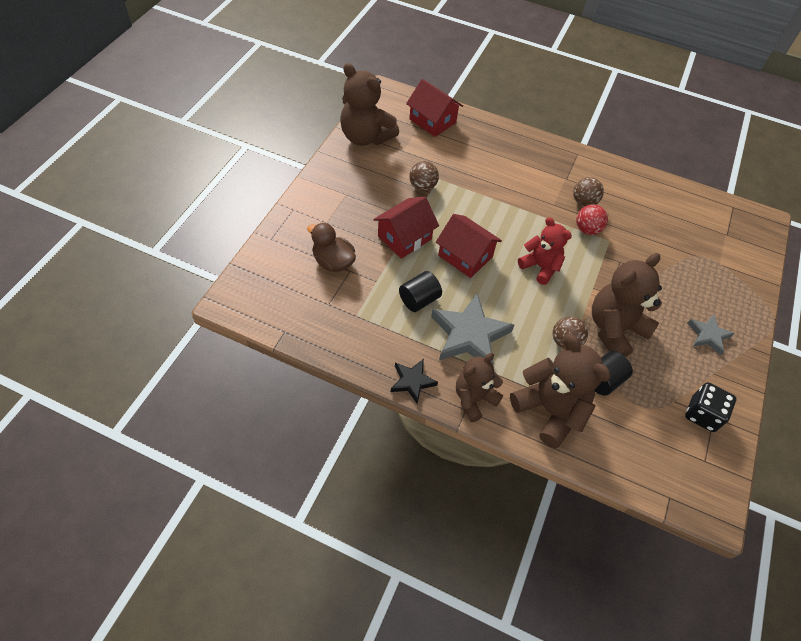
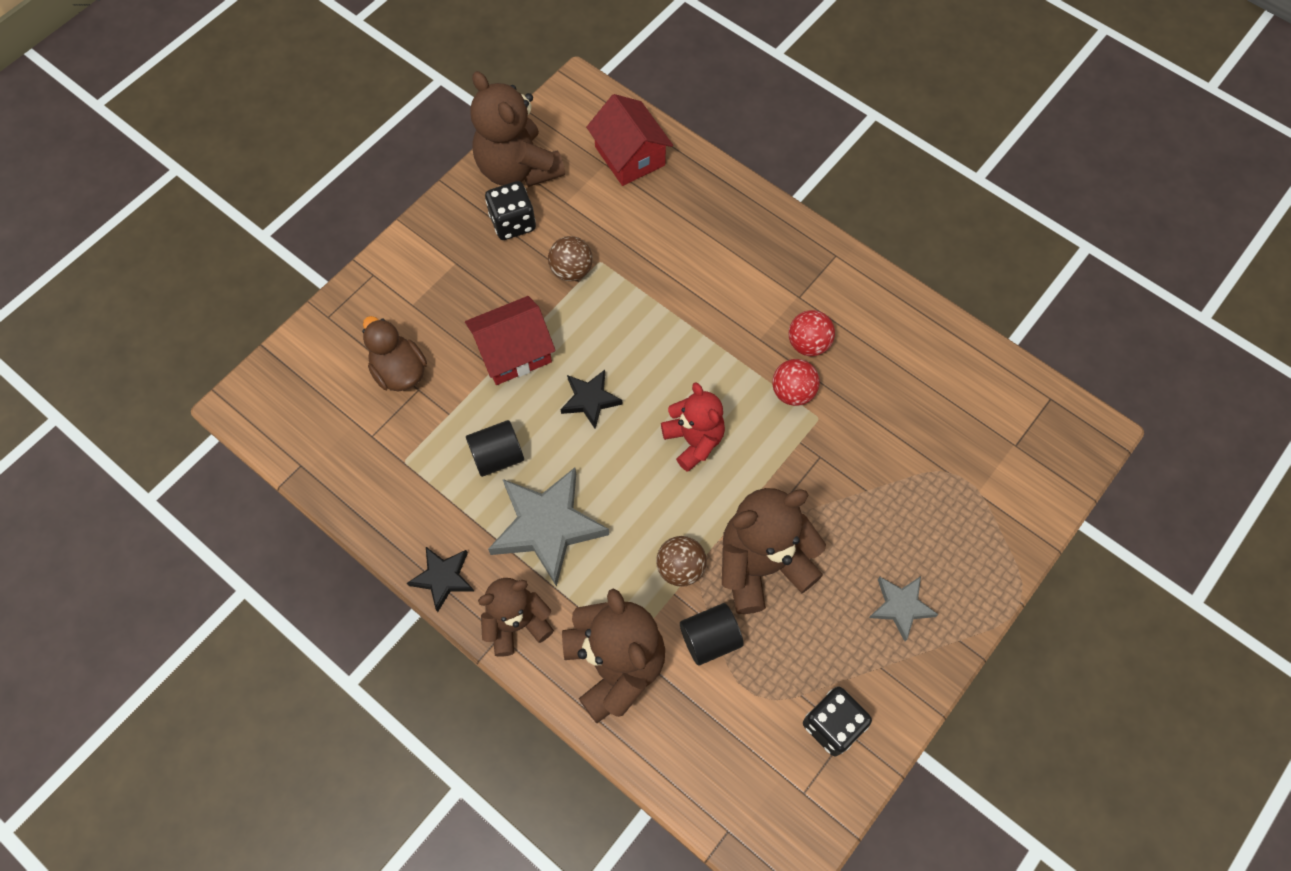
camera: 20 degrees right, 10 degrees up
red house [436,214,502,278] -> black star [560,370,623,429]
brown ball [573,177,604,207] -> red ball [788,310,835,356]
none -> black dice [485,181,536,240]

